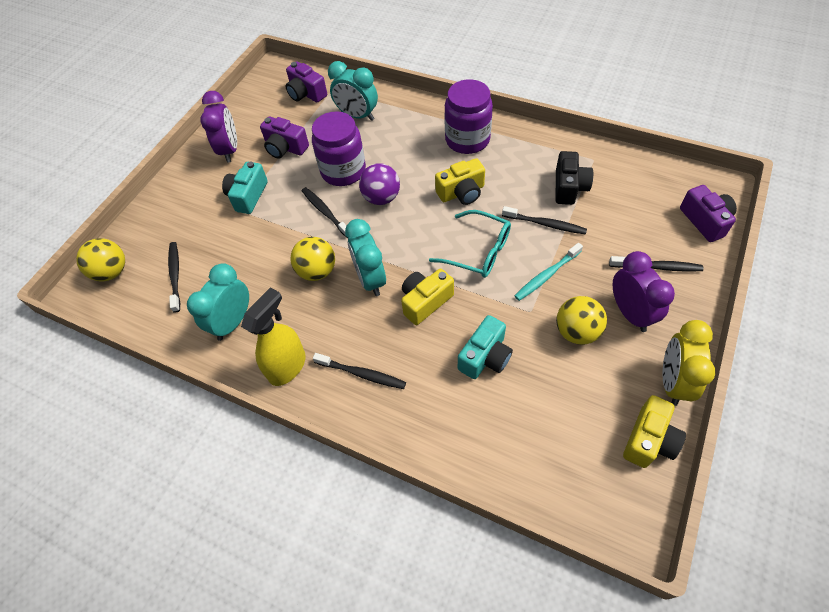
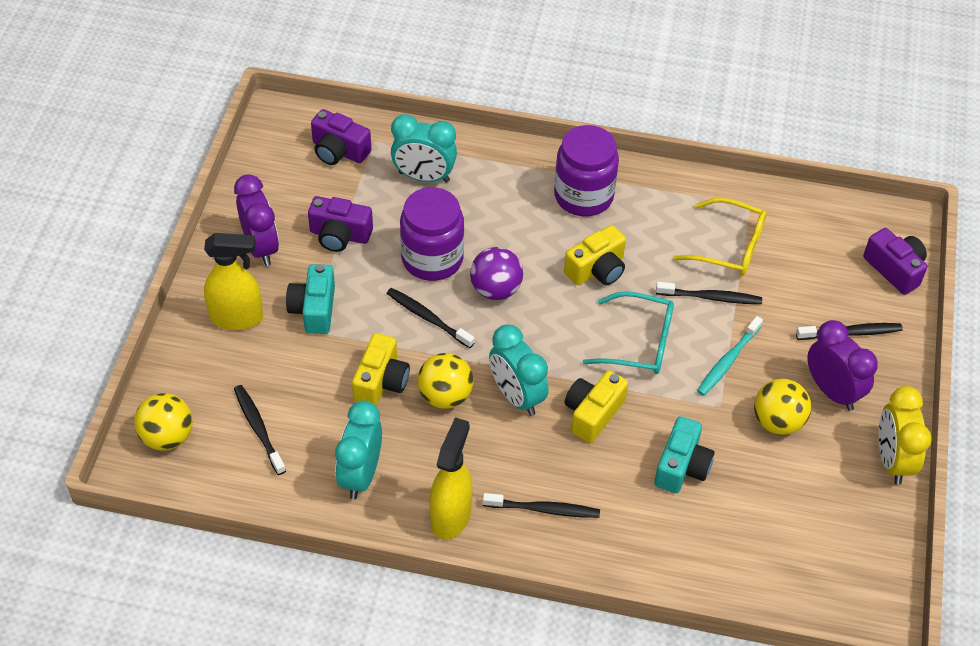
camera: 20 degrees left, 5 degrees down
black camera [555,151,593,205] -> yellow glasses [673,198,767,276]
yellow camera [623,395,686,468] -> yellow camera moved to [352,333,410,406]
none -> yellow spray bottle [204,233,263,330]

